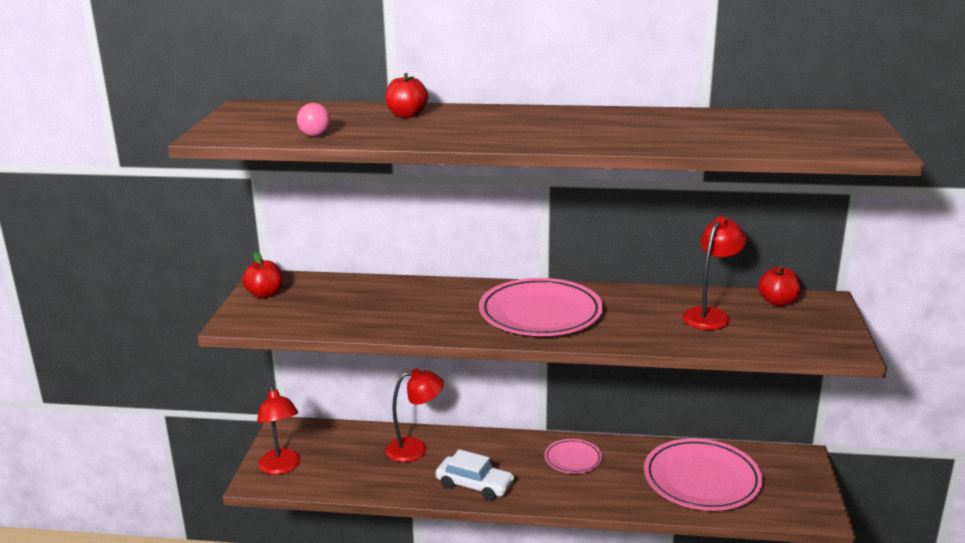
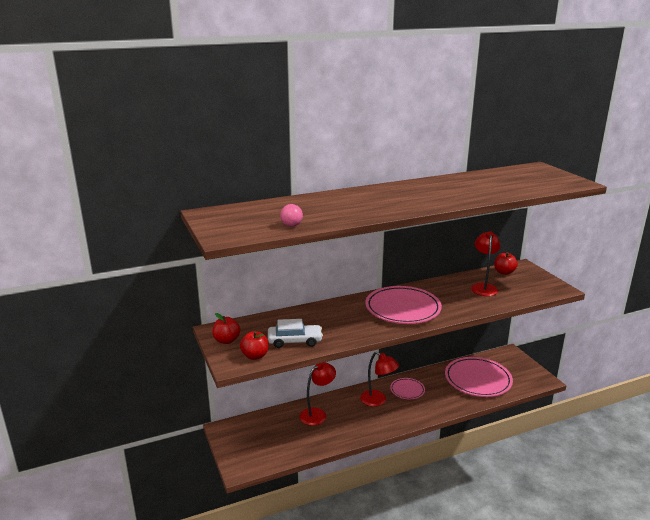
camera: 30 degrees left, 0 degrees up
red lamp [257,385,301,475] -> red lamp moved to [360,352,399,407]
red apple [385,73,428,118] -> red apple moved to [240,331,269,360]
white car [436,449,514,501] -> white car moved to [268,319,323,348]

